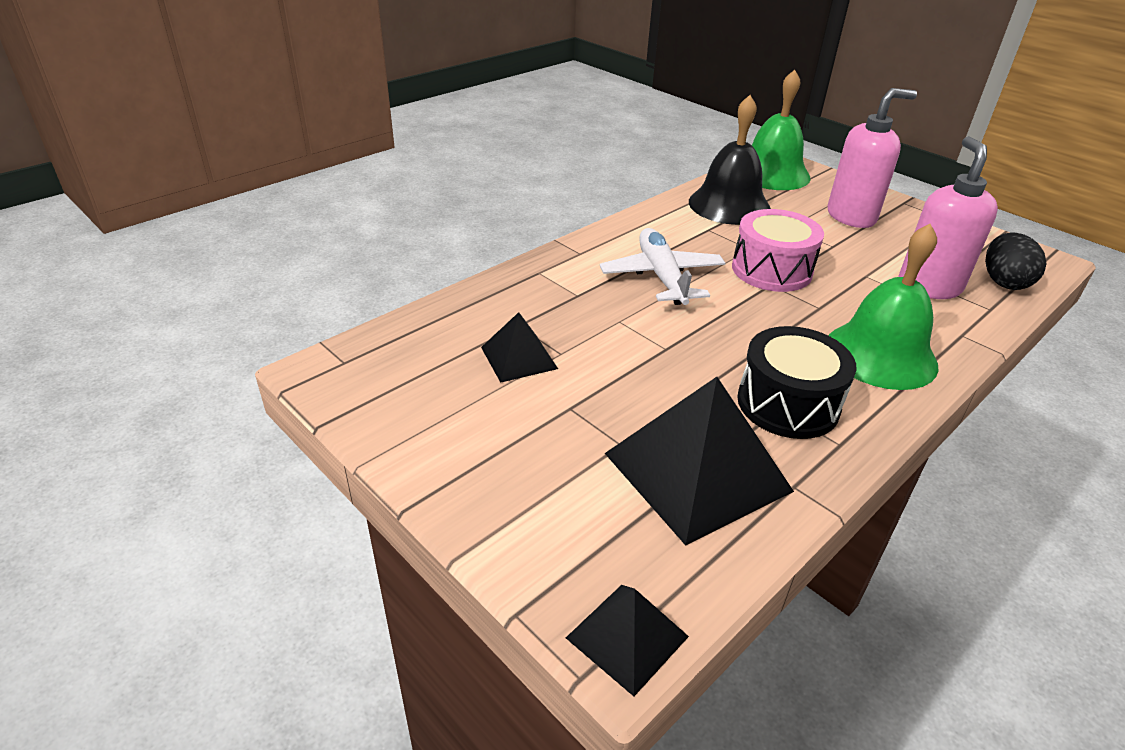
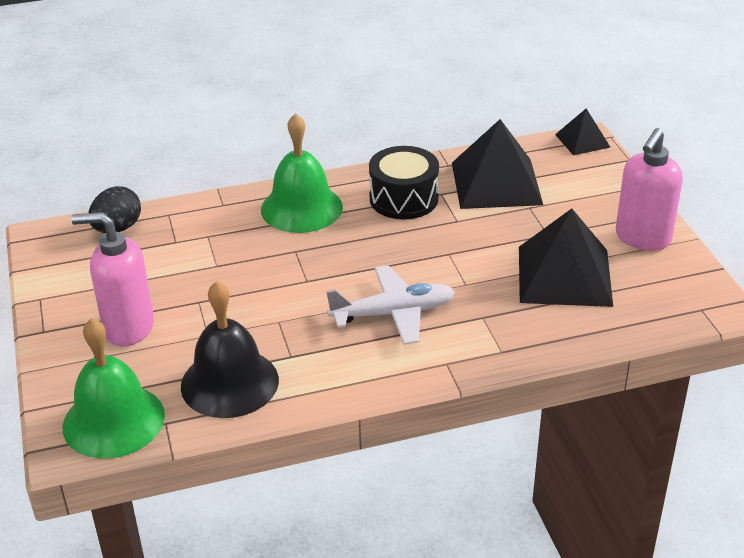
camera: 150 degrees left, 0 degrees up
black pyramid [481,312,558,383] -> black pyramid [519,209,613,307], size x1.89
white plane [600,228,725,305] -> white plane turned 120 degrees counterclockwise [326,265,455,345]
pink drum [732,209,824,292] -> none
pink soap dispenser [898,136,998,299] -> pink soap dispenser moved to [616,128,683,251]

